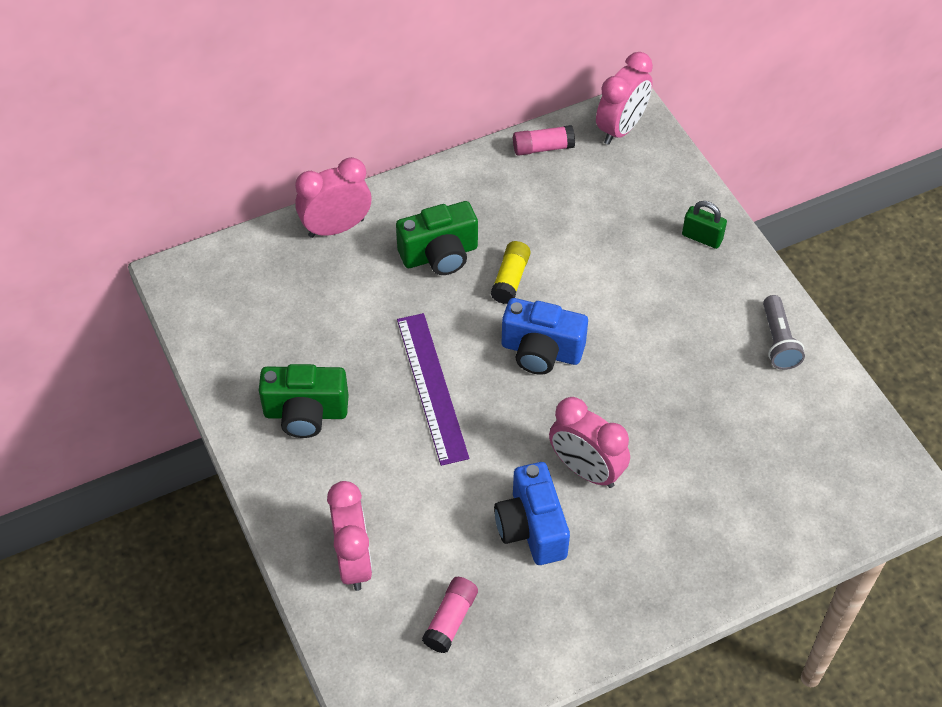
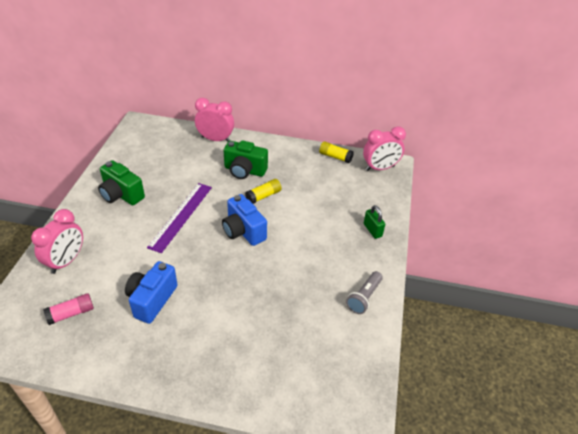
camera: 35 degrees right, 10 degrees down
pink glue stick [513,125,575,156] -> yellow glue stick [319,141,354,163]
pink clock [549,397,630,488] -> none

